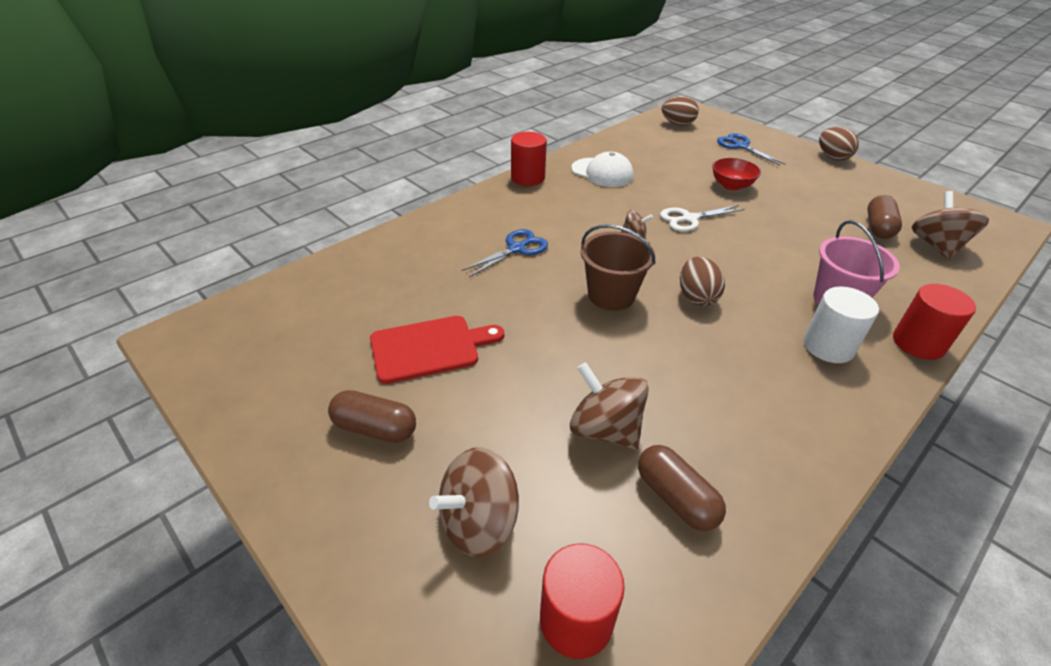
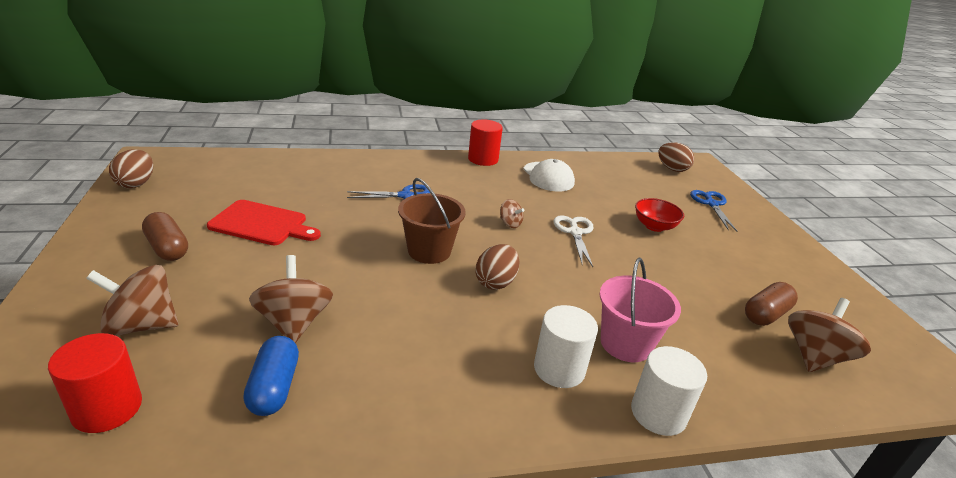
camera: 30 degrees right, 10 degrees down
brown capsule [638,445,726,531] -> blue capsule [243,336,299,416]
white scissors [660,205,745,232] -> white scissors turned 75 degrees clockwise [554,215,594,267]
brown egg [819,127,859,161] -> brown egg moved to [109,149,153,188]
red cylinder [893,284,976,360] -> white cylinder [631,346,707,436]

